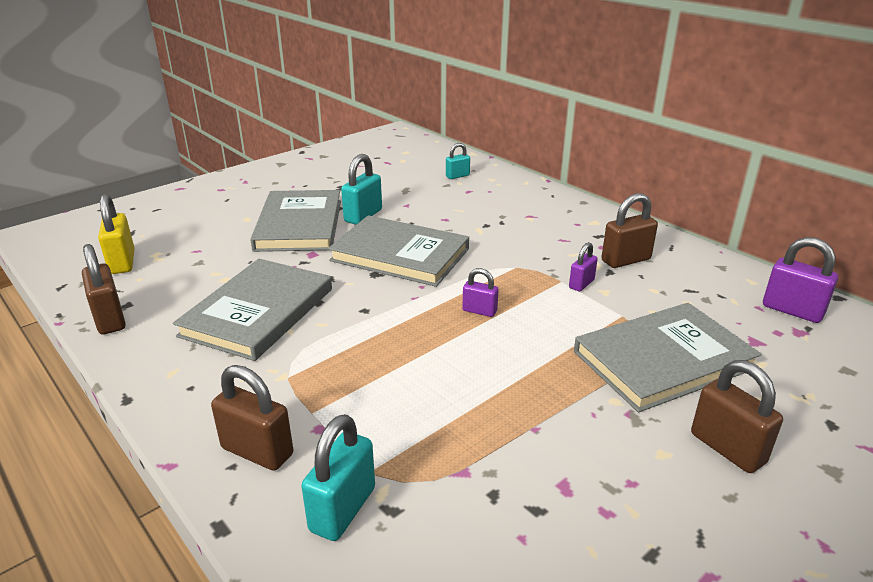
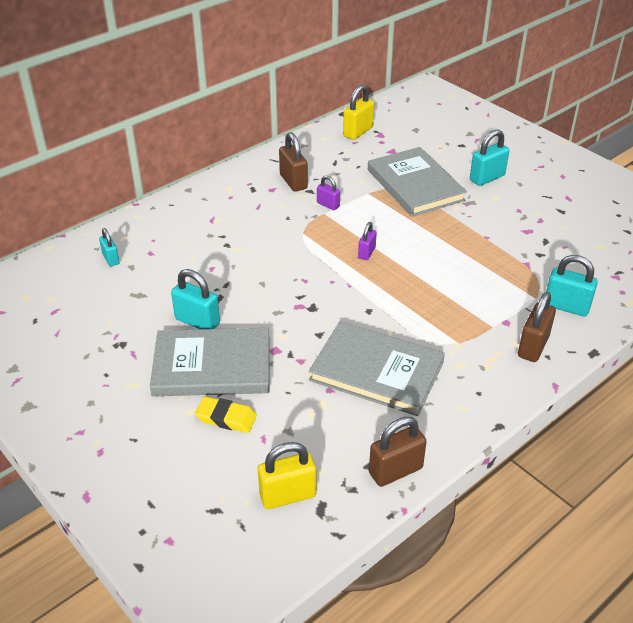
camera: 90 degrees left, 10 degrees up
grey book [328,215,469,287] -> none
brown padlock [691,360,783,473] -> turquoise padlock [470,129,509,186]
purple padlock [763,237,838,323] -> yellow padlock [343,85,374,140]
none -> yellow eraser [195,396,257,433]

